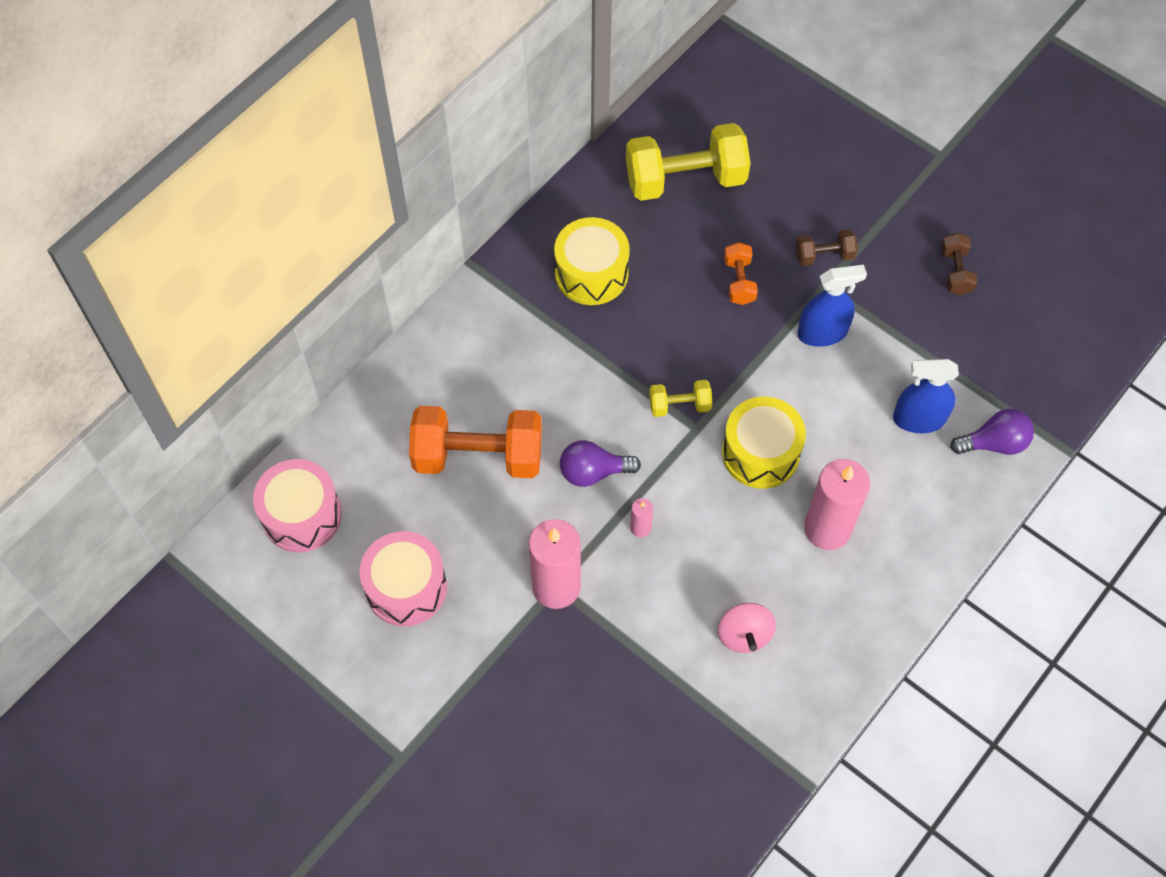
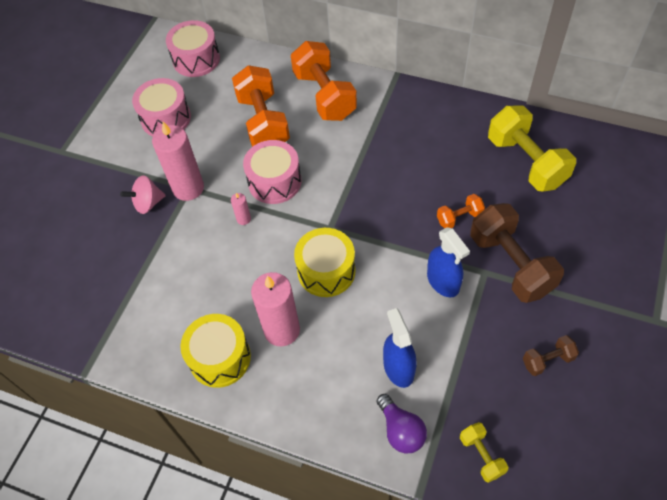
camera: 75 degrees right, 5 degrees down
yellow drum [554,217,630,305] -> yellow drum moved to [180,314,251,388]
purple light bulb [560,440,641,487] -> pink drum [243,140,301,204]
yellow dumbbell [649,380,712,417] -> yellow dumbbell moved to [460,422,509,483]
pink spinning top [718,603,776,653] -> pink spinning top moved to [120,175,166,214]
brown dumbbell [795,229,858,266] -> brown dumbbell [470,203,564,303], size x2.07
none -> orange dumbbell [291,41,357,121]

